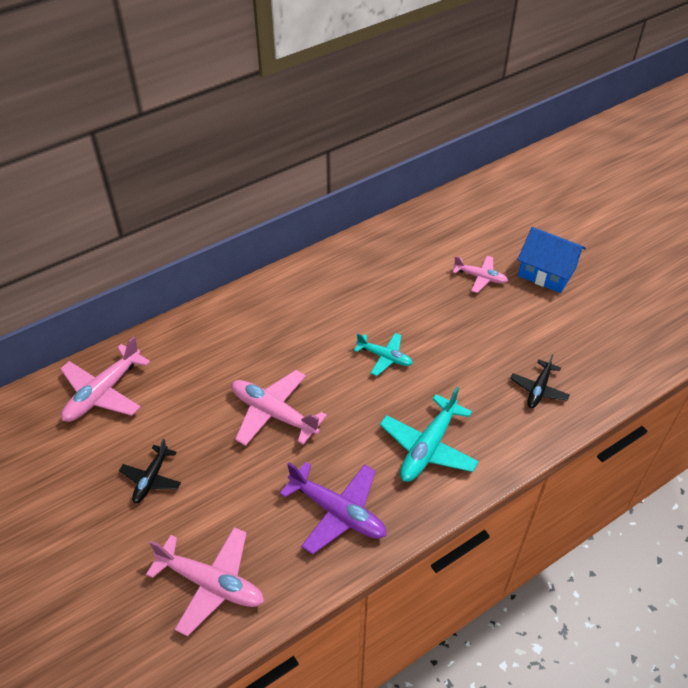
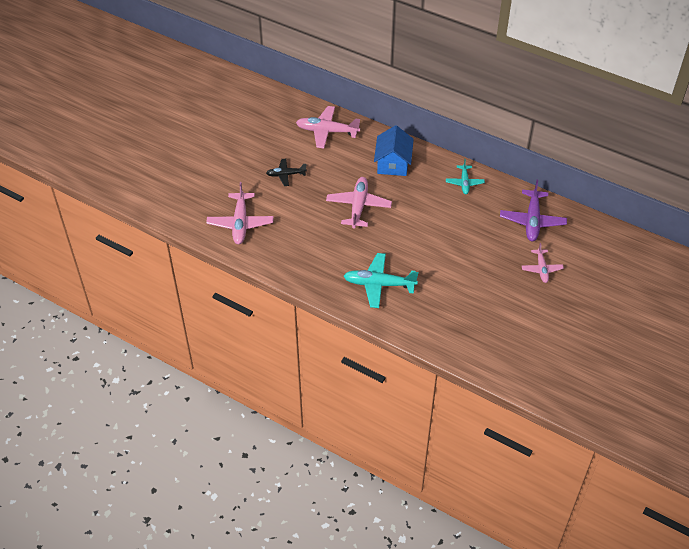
camera: 65 degrees right, 0 degrees up
purple plane [280,462,387,554] -> purple plane moved to [500,180,567,241]
turquoise plane [354,333,413,376] -> turquoise plane moved to [446,159,485,194]
black plane [510,354,570,408] -> none
blue house [517,227,586,293] -> blue house moved to [374,125,414,176]

